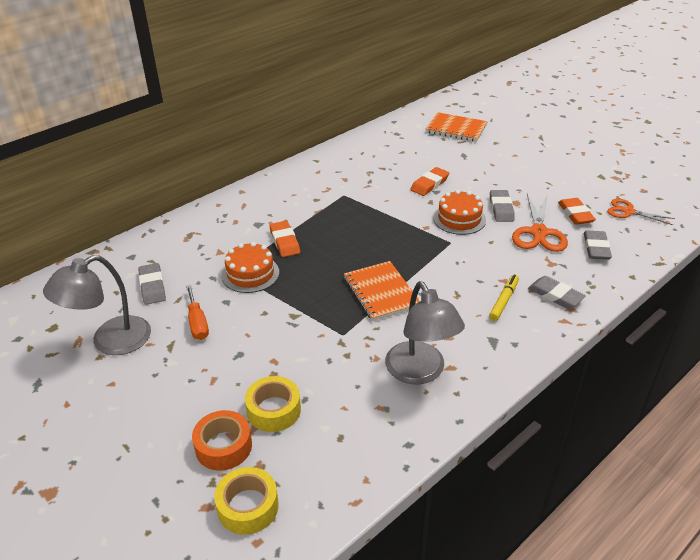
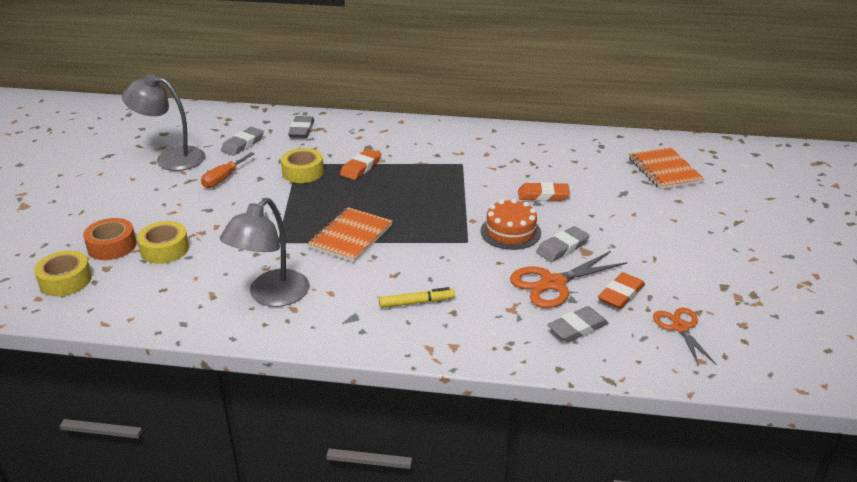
camera: 50 degrees right, 5 degrees down
orange cake [222,242,279,293] -> yellow tape [281,148,324,183]
grey eraser [528,276,586,309] -> grey eraser moved to [288,116,314,138]

